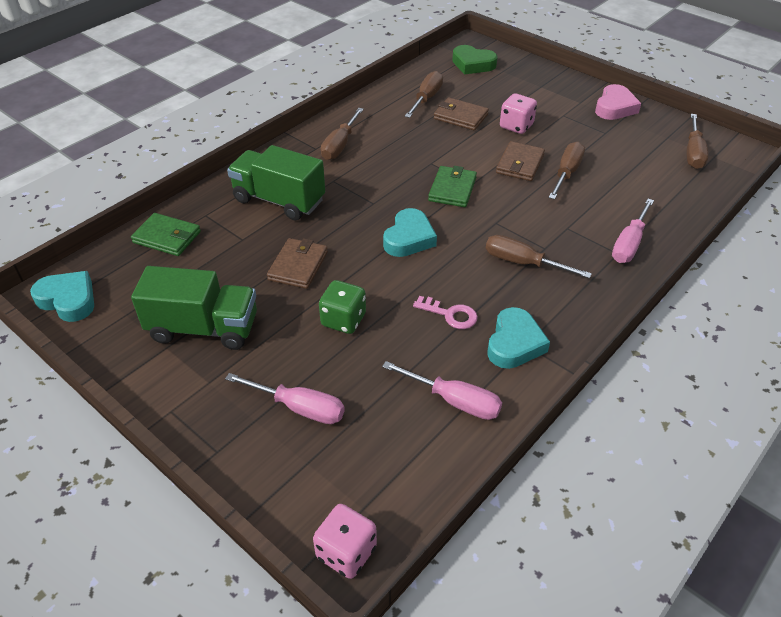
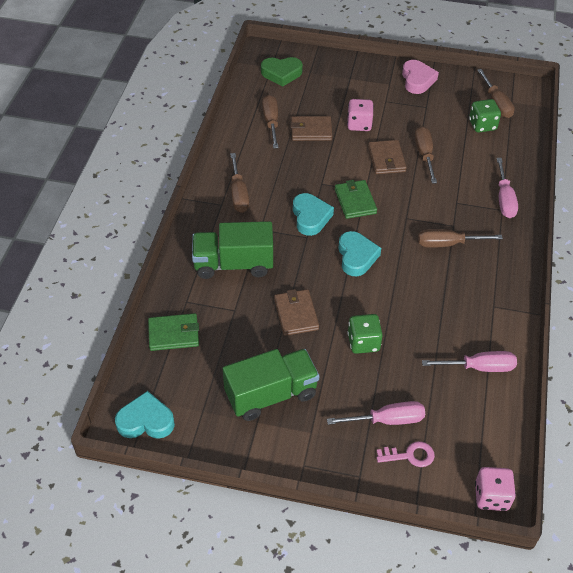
camera: 30 degrees left, 5 degrees up
pink key [413,296,478,329] -> pink key moved to [377,441,435,467]
turquoise heart [487,307,550,369] -> turquoise heart moved to [293,193,334,236]
none -> green dice [469,99,501,132]

